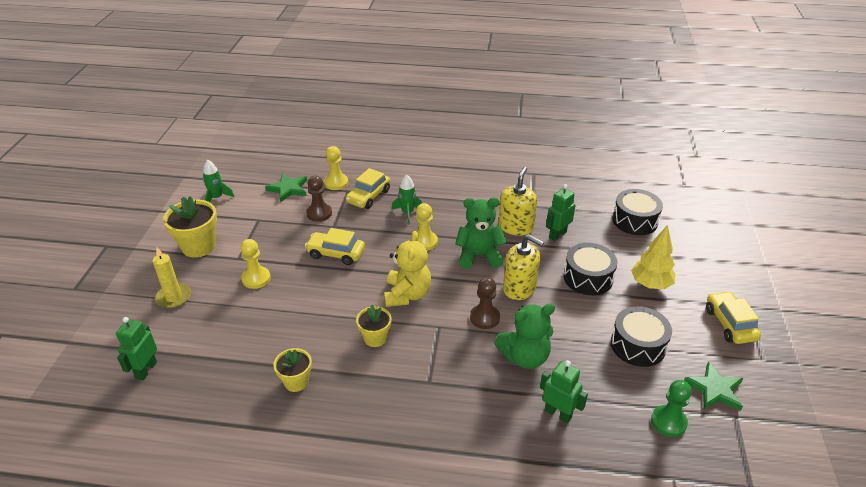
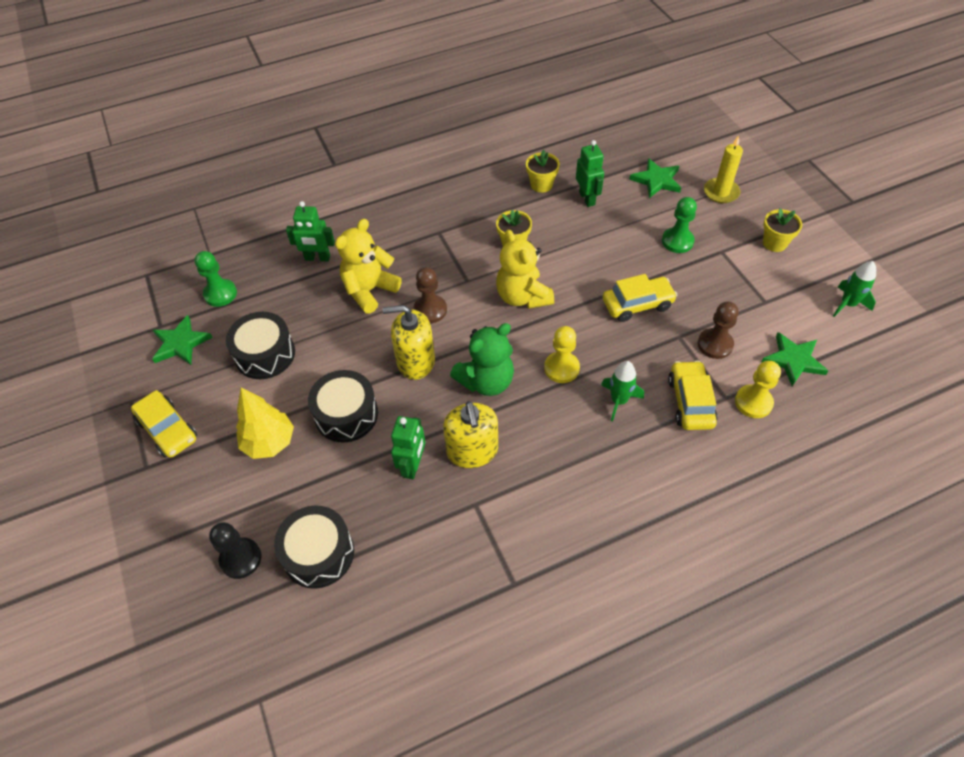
camera: 150 degrees right, 15 degrees up
green robot [116,317,157,381] -> green robot moved to [576,140,604,207]
yellow flower pot [163,196,217,258] -> yellow flower pot [763,208,802,252], size x0.61
yellow pawn [240,239,271,289] -> green pawn [662,197,697,253]
green teddy bear [495,304,555,369] -> yellow teddy bear [335,219,402,313]
none -> black pawn [209,522,261,579]
none -> green star [629,158,681,198]

